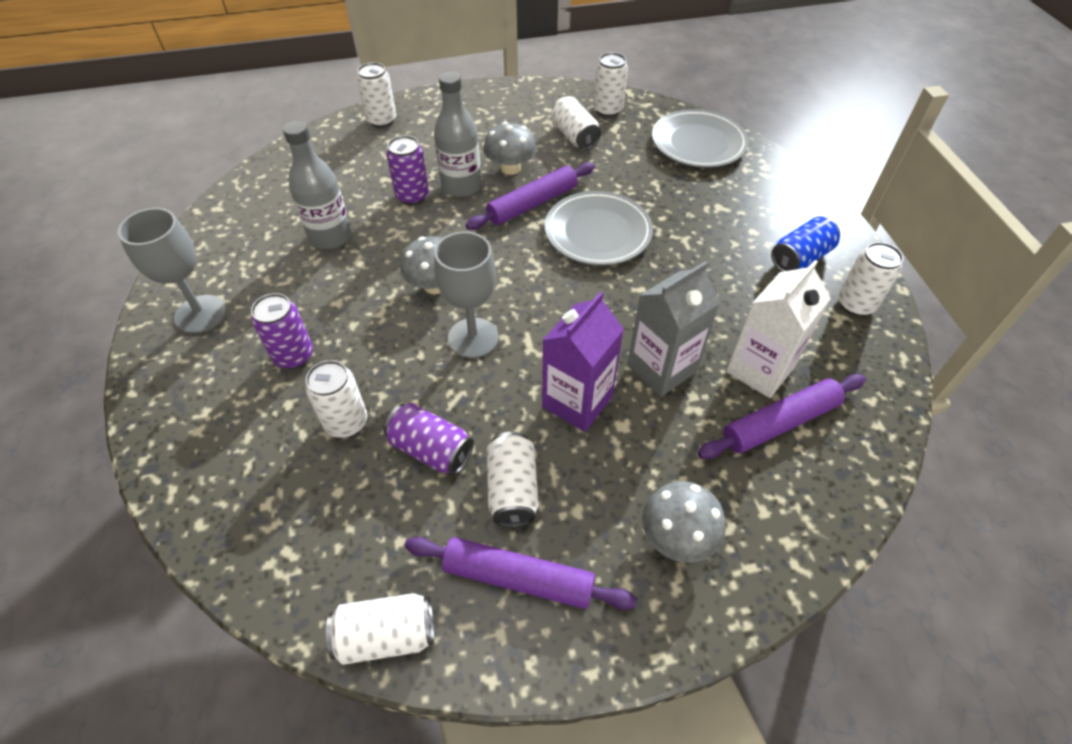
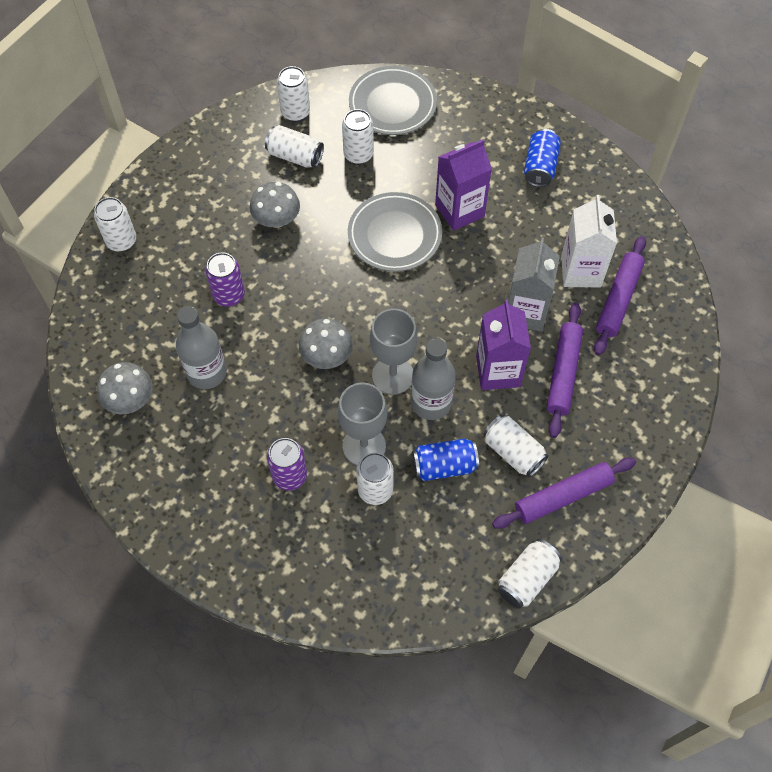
camera: 40 degrees left, 10 degrees up
grey goblet [118,208,226,333] -> grey goblet moved to [338,382,387,465]
purple can [384,403,474,475] -> blue can [412,439,479,481]
grey bottle [434,72,482,197] -> grey bottle moved to [411,338,456,420]
purple rolling pin [466,162,595,230] -> purple rolling pin moved to [547,303,583,438]
grey mushroom [642,481,725,563] -> grey mushroom moved to [97,362,153,414]
white can [838,242,903,316] -> white can moved to [342,109,374,164]
none -> purple carton [435,140,492,231]

